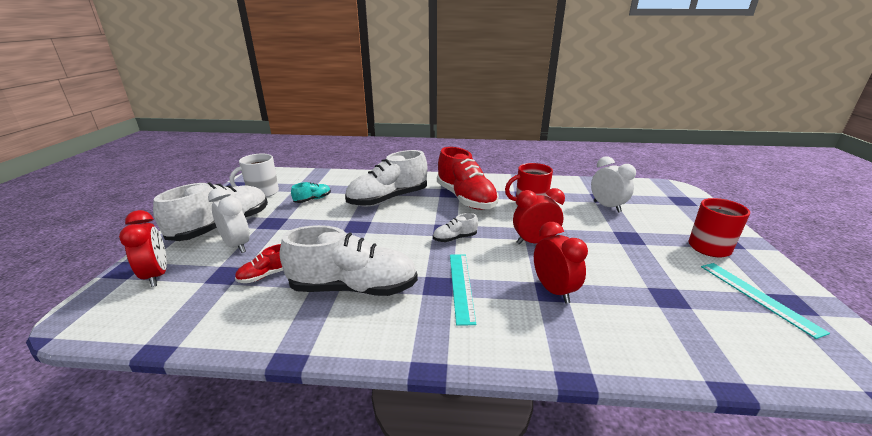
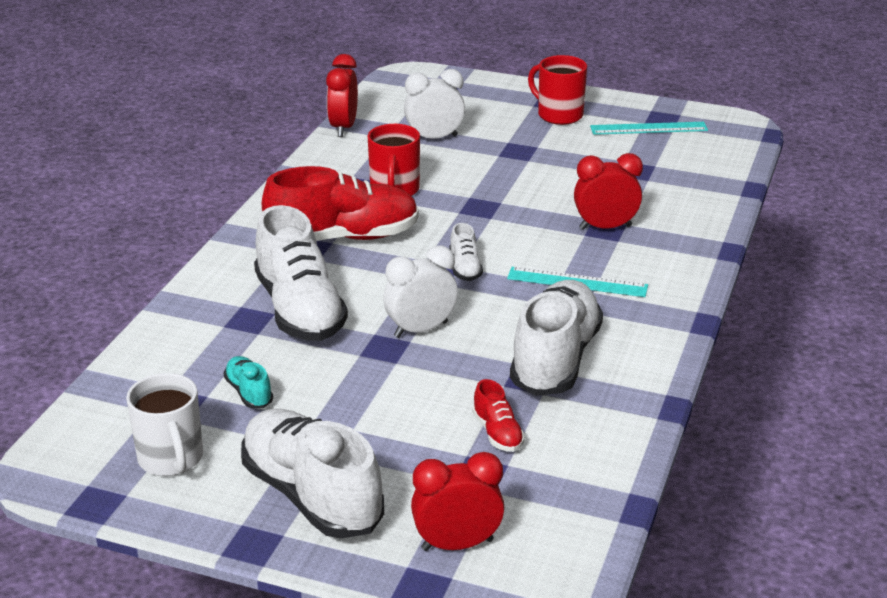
camera: 75 degrees left, 5 degrees up
white clock [208,188,250,253] -> white clock moved to [383,245,458,338]
red clock [513,188,565,244] -> red clock moved to [326,54,358,137]

